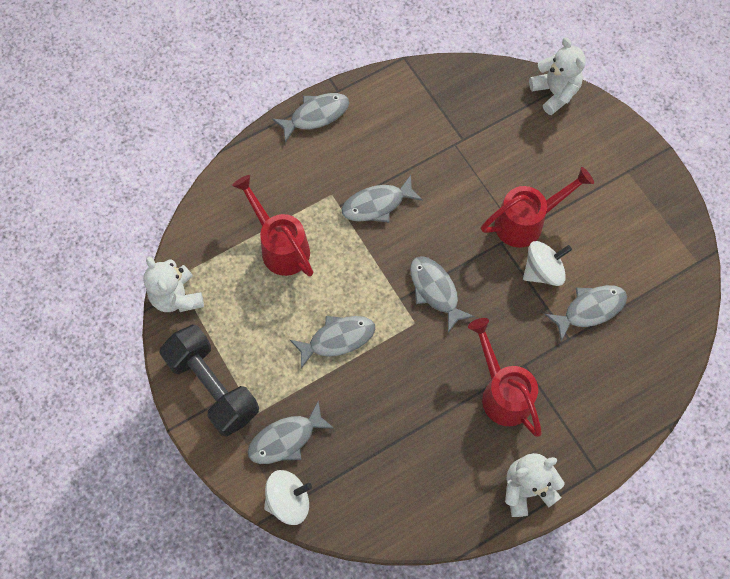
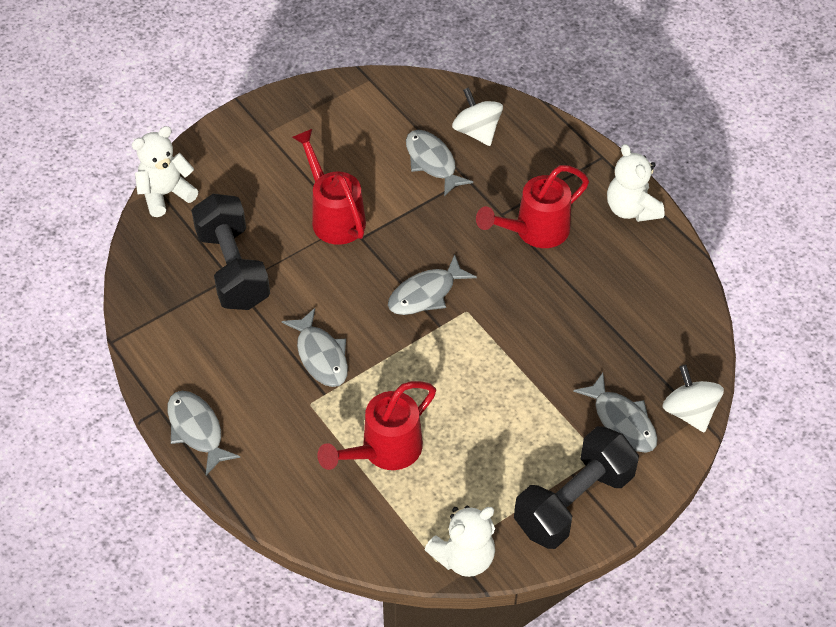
camera: 95 degrees left, 15 degrees down
grey fish [290,316,375,369] -> none
white spinning top [523,241,572,286] -> white spinning top moved to [452,87,503,146]
none -> black dumbbell [191,194,270,310]

